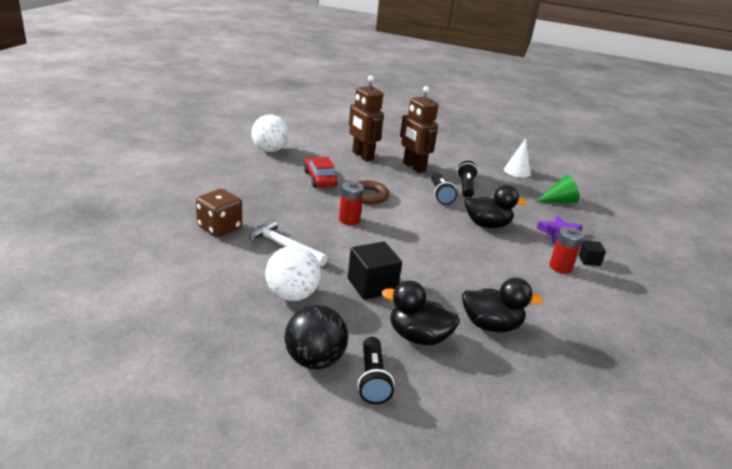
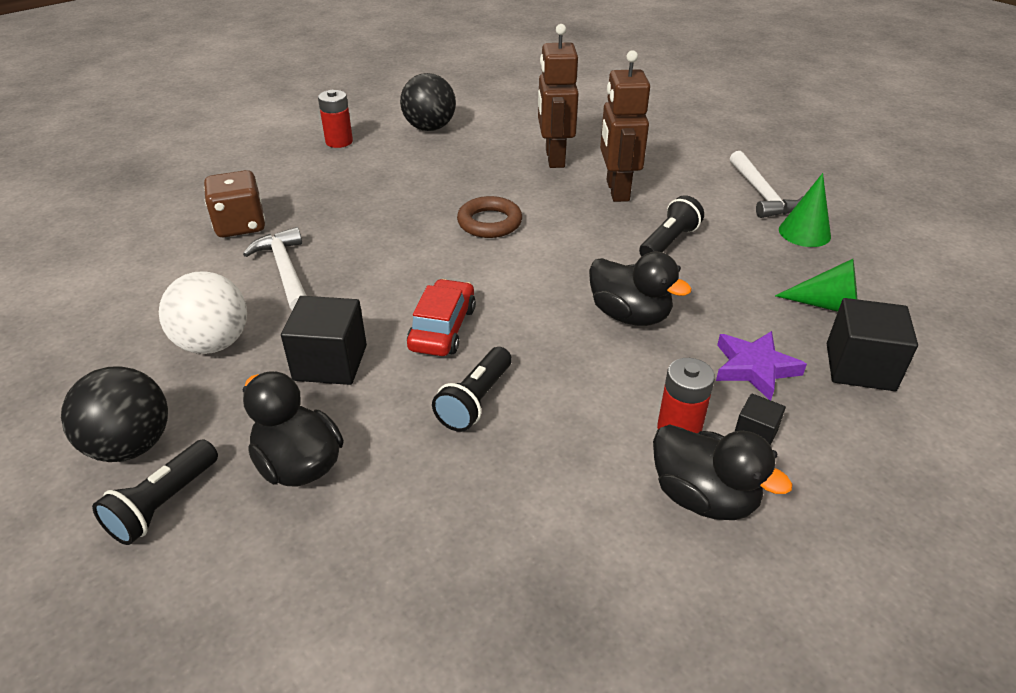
camera: 35 degrees right, 10 degrees up
white ball [251,115,289,152] -> black ball [400,73,456,131]
red car [304,157,338,188] -> red car moved to [407,279,476,356]
red battery [339,181,364,225] -> red battery moved to [318,90,353,148]
black flashlight [432,173,457,205] -> black flashlight moved to [432,347,512,432]
black duck [462,277,543,332] -> black duck moved to [653,424,793,520]
white cone [504,138,531,178] -> green cone [779,173,831,247]
none -> white hammer [730,151,803,218]
none -> black cube [827,298,918,391]

